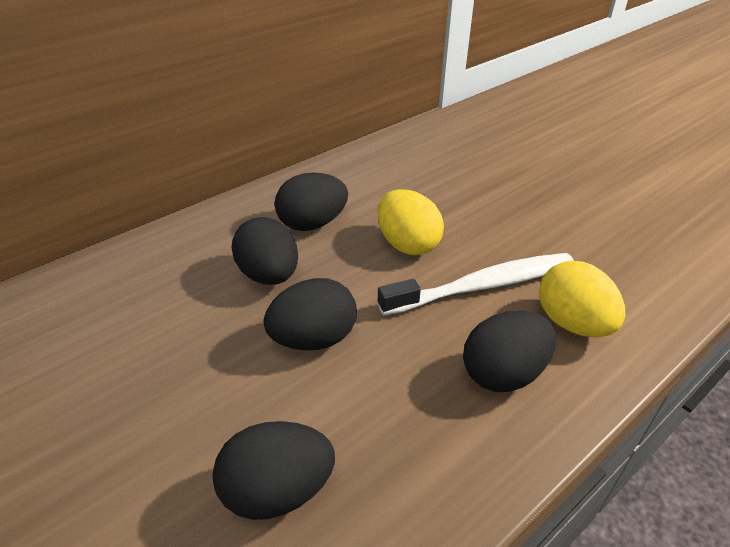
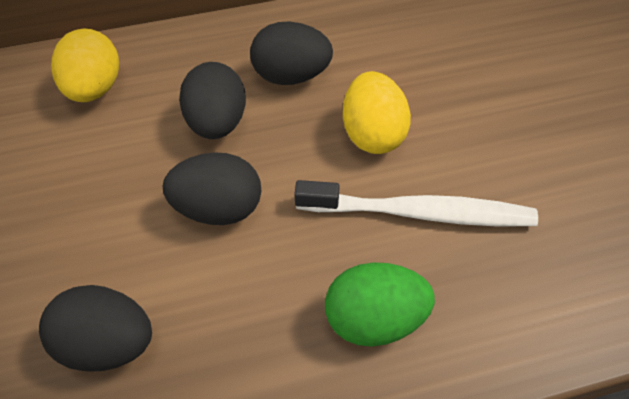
camera: 25 degrees right, 15 degrees up
black egg [463,310,556,392] -> green egg [325,262,435,346]
yellow egg [539,261,625,337] -> yellow egg moved to [51,29,119,102]

